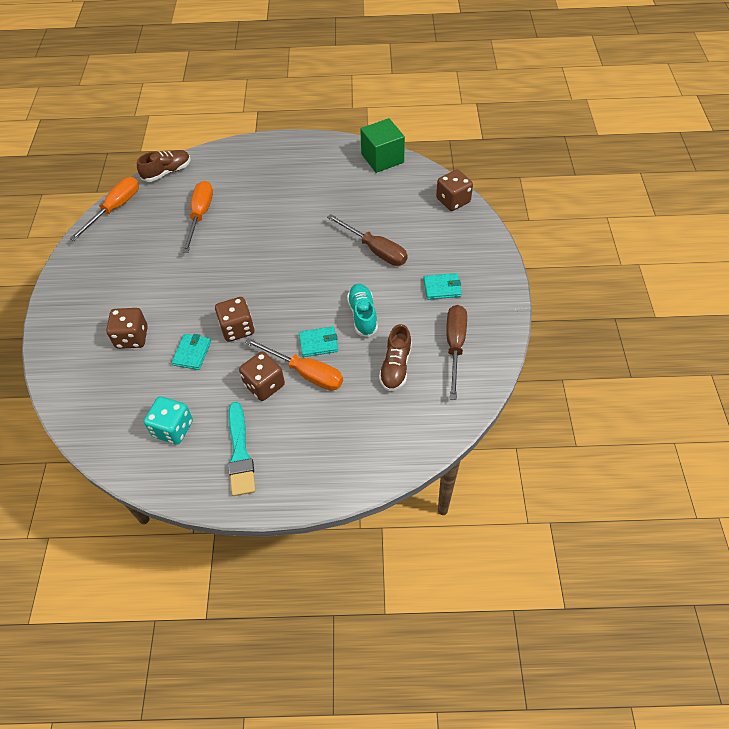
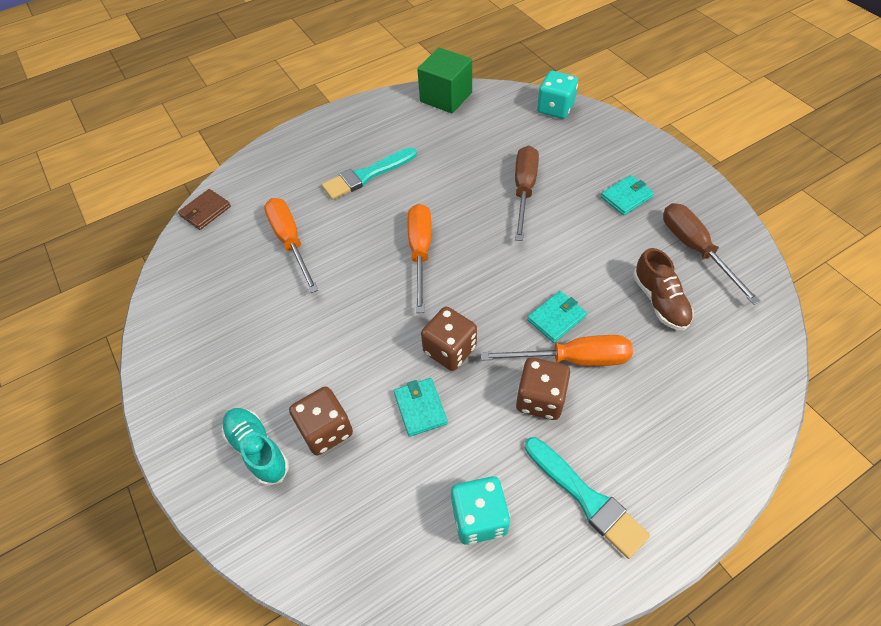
camera: 30 degrees left, 0 degrees up
orange screwdriver [70,177,139,241] -> orange screwdriver moved to [407,204,432,313]
brown shoe [137,150,190,182] -> brown wallet [178,189,231,230]
brown screwdriver [327,214,407,266] -> brown screwdriver turned 90 degrees counterclockwise [515,146,539,241]
turquoise shoe [347,284,378,337] -> turquoise shoe moved to [222,408,289,486]
brown dice [436,169,473,211] -> turquoise dice [537,71,578,119]
none -> turquoise brush [322,148,417,200]

